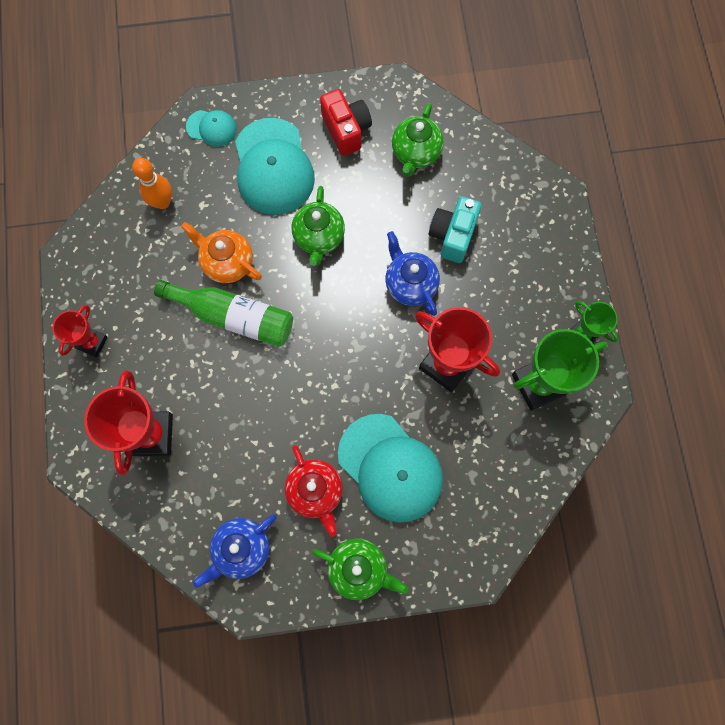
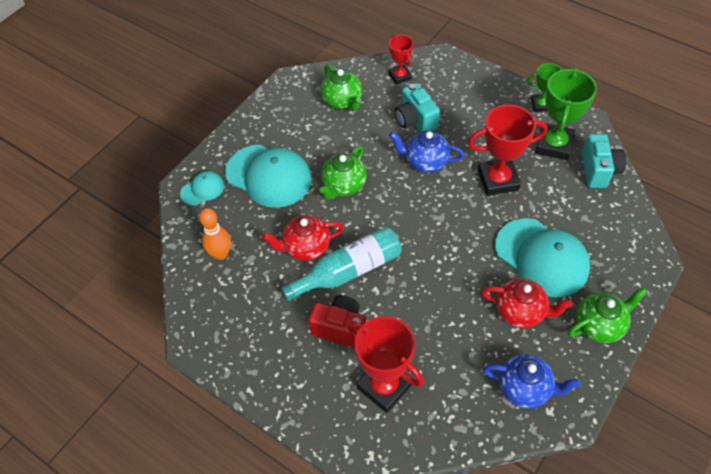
camera: 45 degrees left, 20 degrees down
red trophy [53,305,108,358] -> red trophy moved to [389,35,413,85]
green bottle [154,280,293,347] -> turquoise bottle [281,227,402,301]
orange teapot [181,222,262,283] -> red teapot [262,215,344,261]
blue teapot [193,514,277,588] -> blue teapot turned 75 degrees counterclockwise [483,354,581,408]
green teapot [292,186,345,266] -> green teapot turned 75 degrees clockwise [320,146,366,200]
red camera [320,89,372,156] -> red camera moved to [308,295,366,348]
turquoise cap [338,414,443,523] -> turquoise cap turned 45 degrees clockwise [495,218,590,298]
none -> turquoise camera [582,134,626,188]

